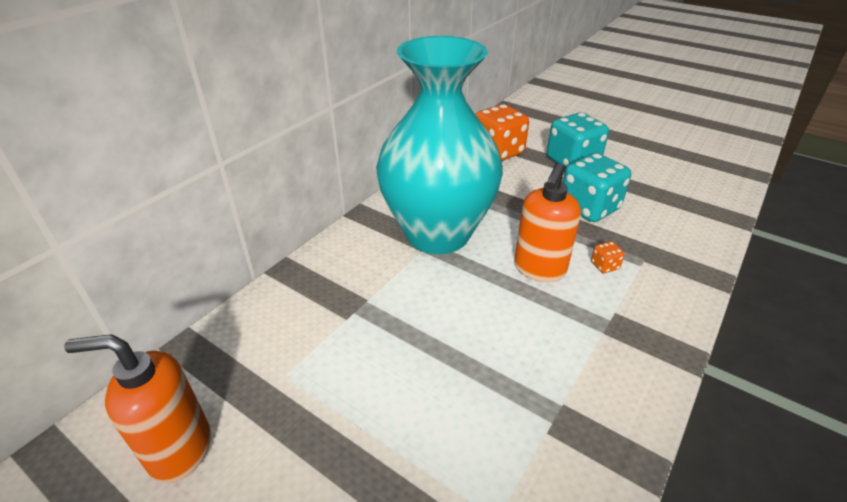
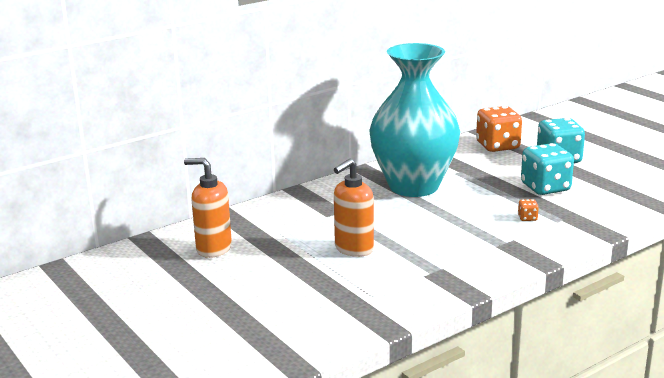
camera: 20 degrees right, 15 degrees down
orange soap dispenser [514,163,581,282] -> orange soap dispenser moved to [334,158,374,257]

